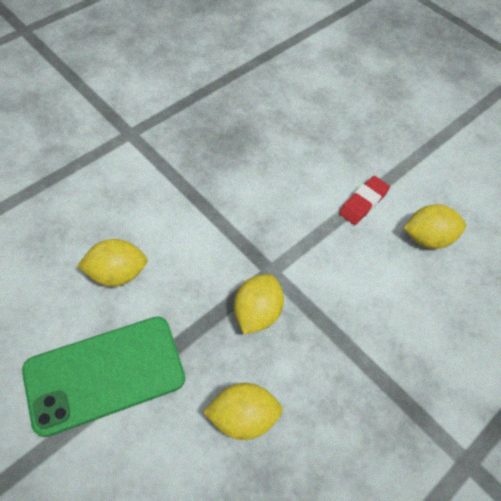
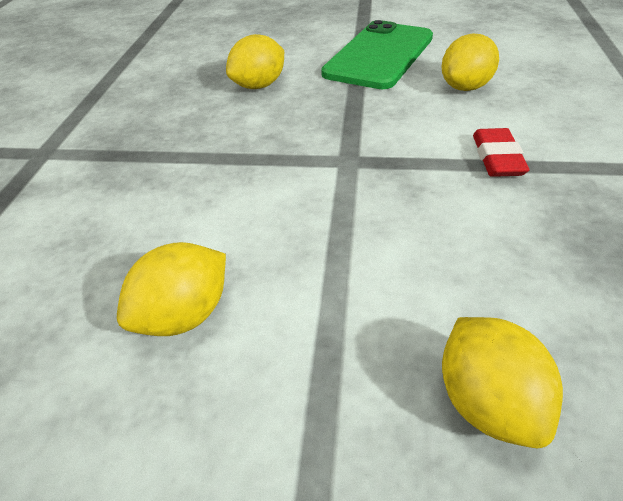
camera: 145 degrees right, 15 degrees down
yellow lemon [234,274,284,334] -> yellow lemon moved to [442,317,563,448]
red eraser [339,176,390,225] -> red eraser moved to [473,128,529,177]

